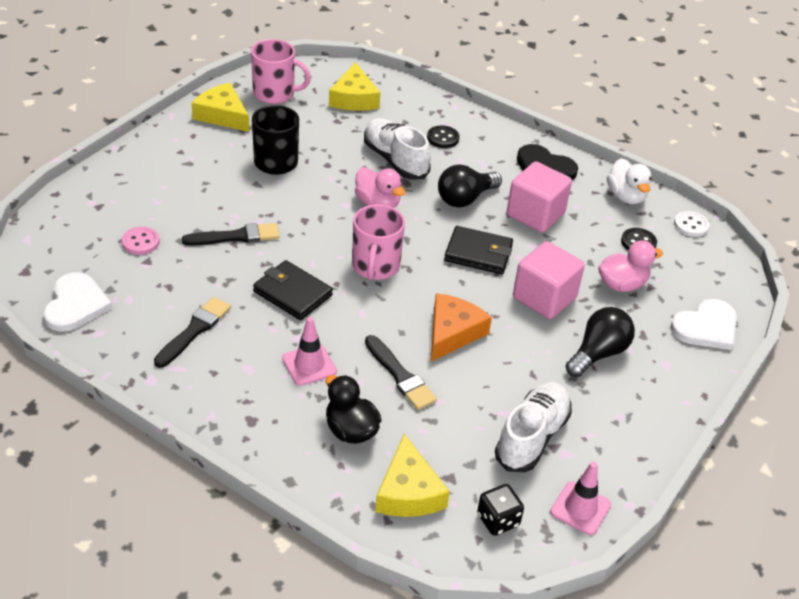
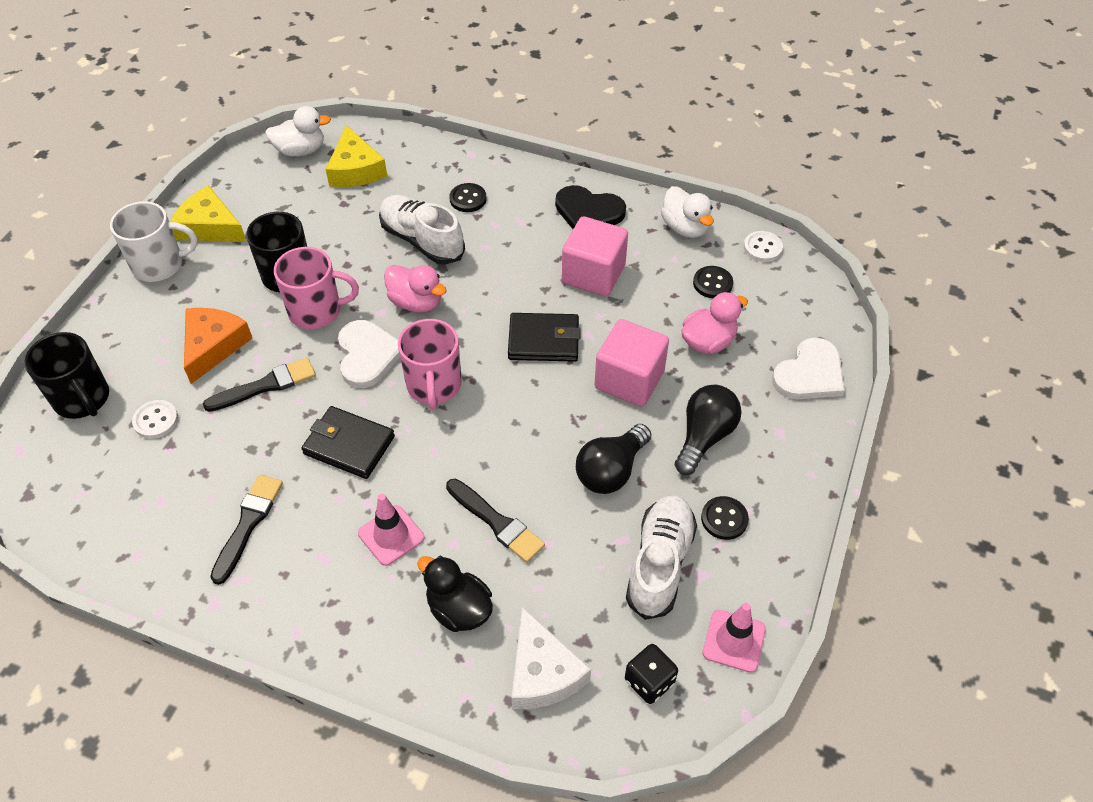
camera: 10 degrees left, 10 degrees up
white heart [43,272,112,332] -> white heart moved to [338,320,400,388]
pink button [122,227,160,255] -> white button [132,400,178,439]
pink mug [251,39,311,104] -> pink mug moved to [274,247,359,329]
yellow cheese [375,434,450,517] -> white cheese [511,607,591,709]
orange cheese [431,293,492,362] -> orange cheese moved to [184,308,252,384]
black light bulb [438,165,502,207] -> black light bulb moved to [576,424,651,494]
none -> black mug [24,332,109,419]
none -> white mug [110,201,198,282]
none -> white duck [265,106,331,157]
none -> black button [701,496,749,540]

